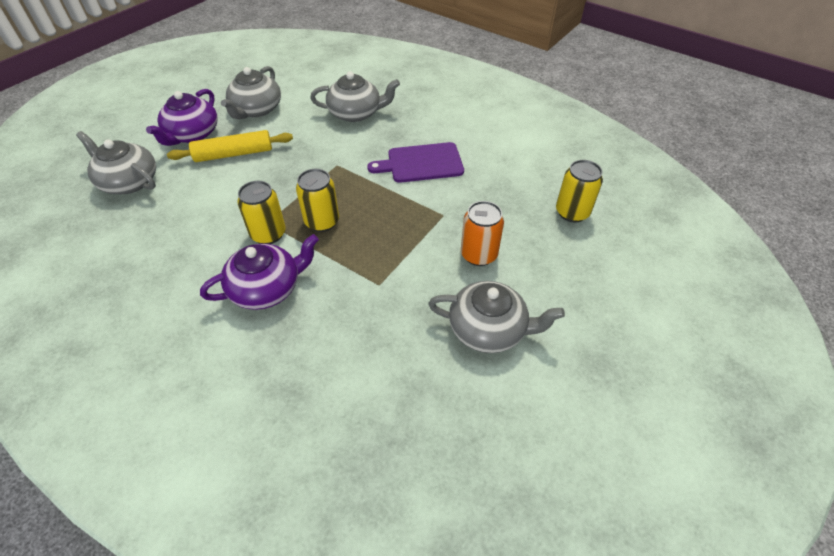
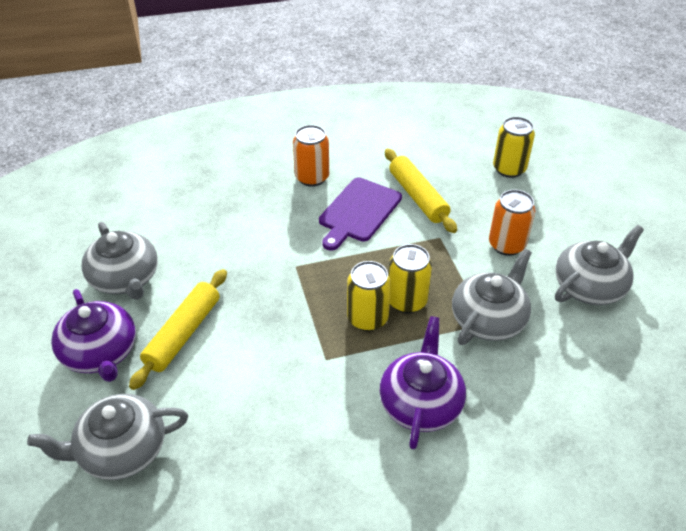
camera: 50 degrees left, 5 degrees down
yellow can [237,181,286,244] -> yellow can moved to [388,244,432,313]
grey teapot [310,71,400,122] -> grey teapot moved to [452,249,532,345]
none -> orange can [293,125,329,187]
none -> yellow rolling pin [385,149,457,233]

